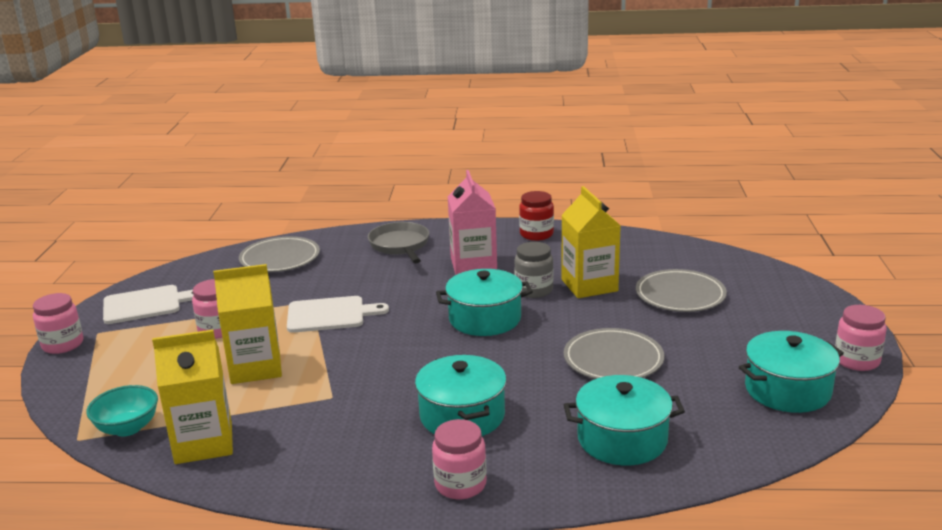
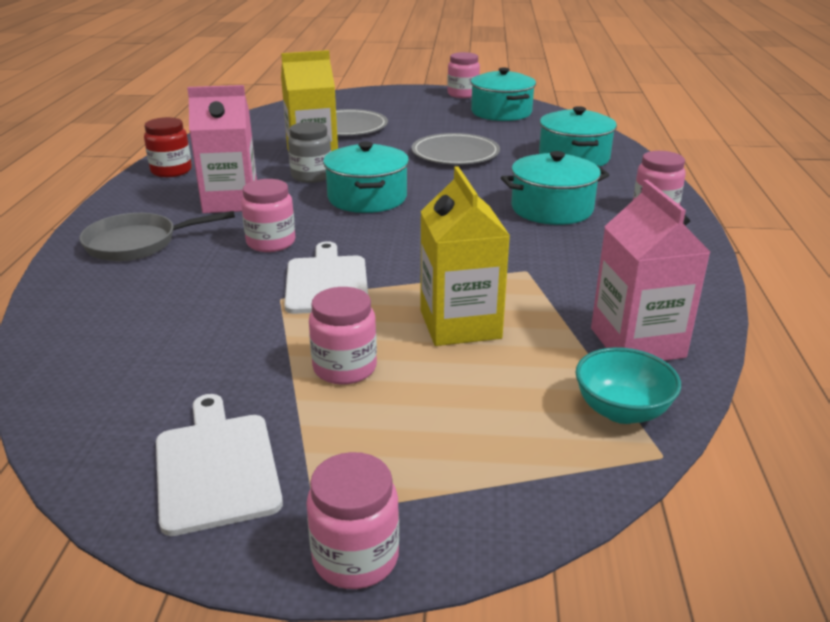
camera: 90 degrees left, 5 degrees up
yellow carton [152,330,233,464] -> pink carton [591,180,711,361]
grey plate [239,236,320,272] -> none
none -> pink jar [241,179,295,252]

